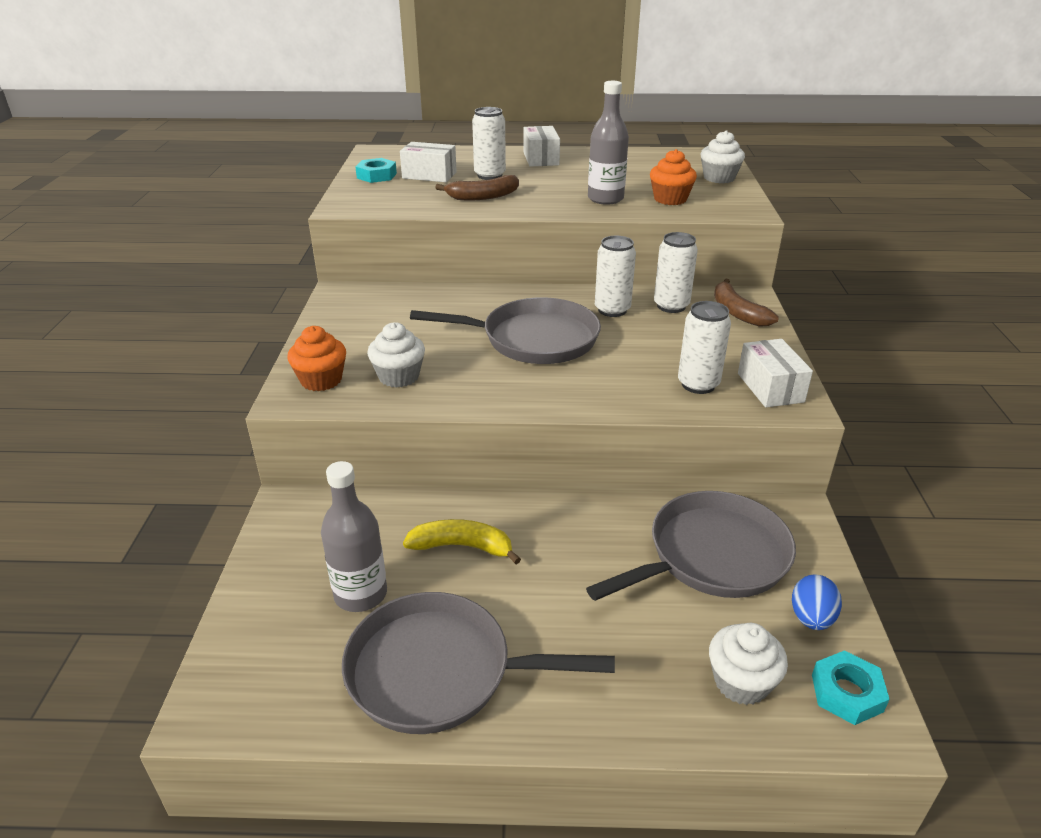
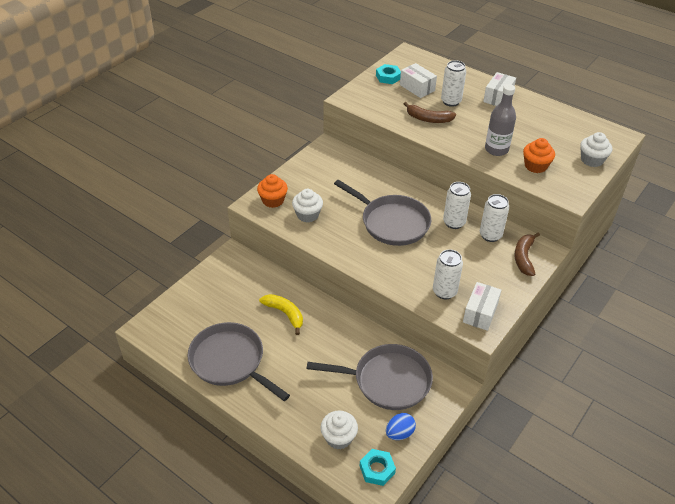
camera: 35 degrees right, 10 degrees up
grey bottle [321,461,387,612] -> none

